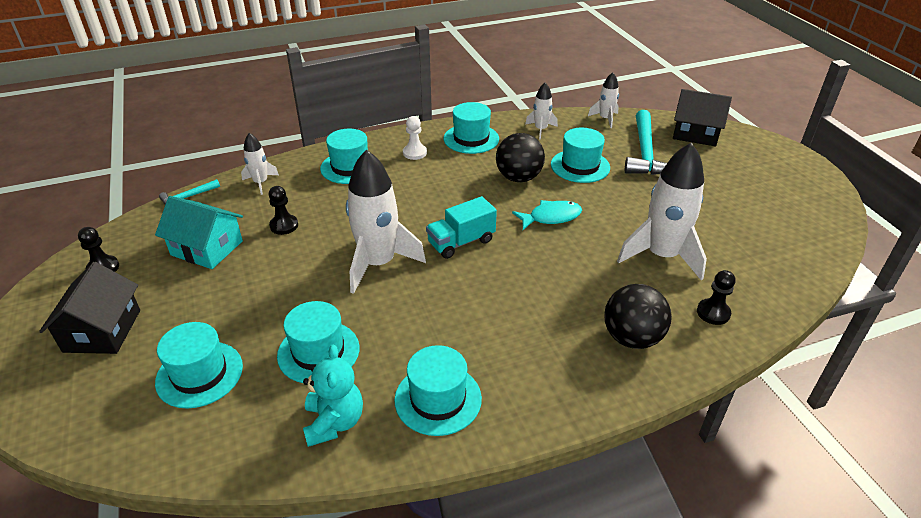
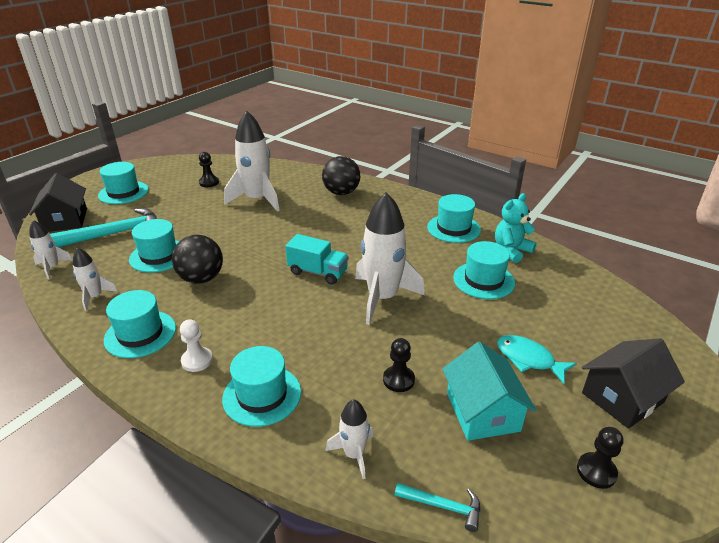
camera: 125 degrees left, 5 degrees down
turquoise hat [155,322,243,409] -> turquoise hat moved to [98,162,149,204]
turquoise fish [512,200,582,230] -> turquoise fish moved to [497,335,577,384]
black pawn [697,270,736,325] -> black pawn moved to [199,152,219,187]

